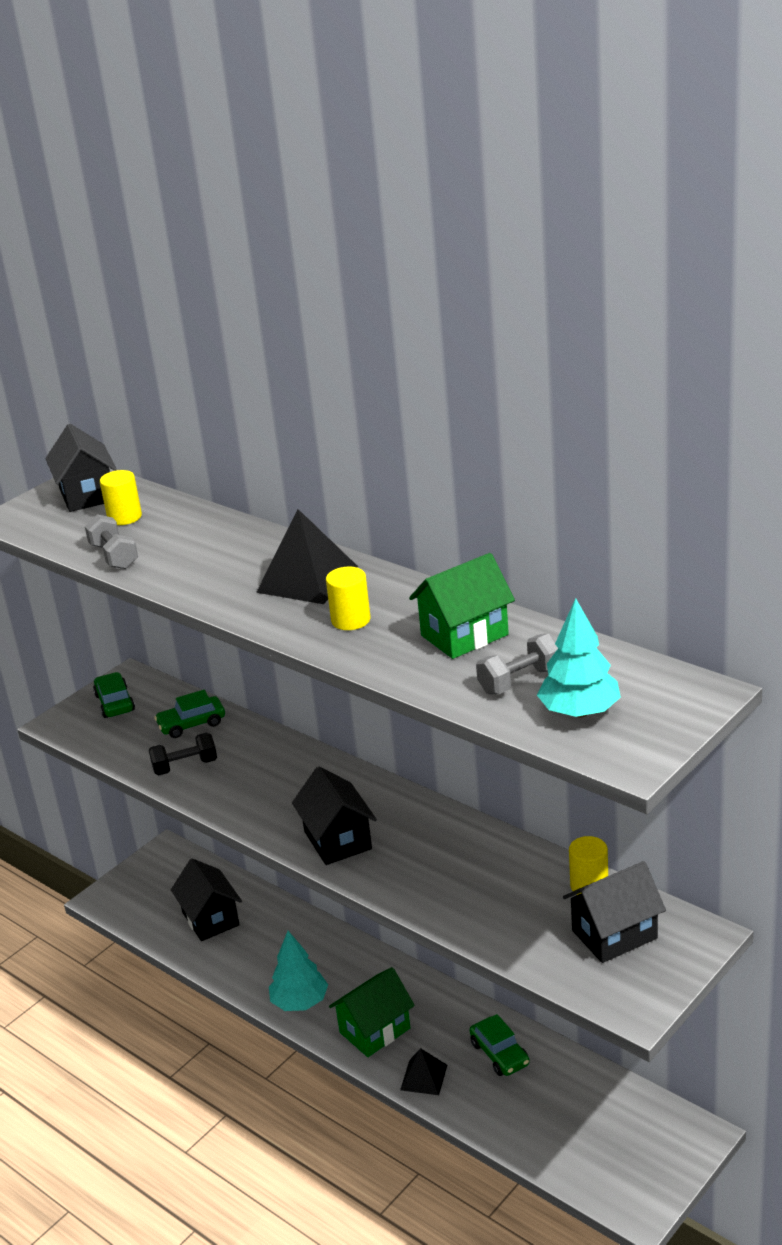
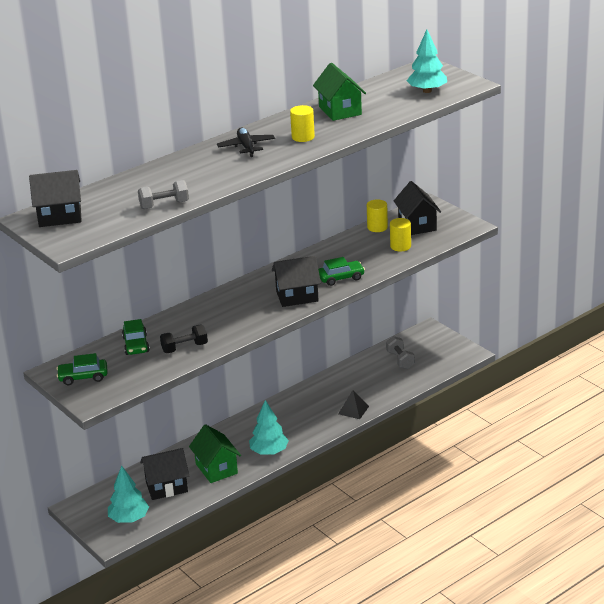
camera: 80 degrees left, 0 degrees up
yellow cylinder [100,470,142,525] -> yellow cylinder moved to [390,218,411,252]
black dumbbell [149,733,217,775] -> black dumbbell turned 75 degrees clockwise [160,325,208,353]
black pyramid [256,509,358,604] -> black plane [217,127,275,157]
green house [329,967,415,1057] -> green house moved to [189,424,241,483]
green car [470,1014,530,1076] -> green car moved to [318,257,365,286]
grey dumbbell [476,633,558,695] -> grey dumbbell moved to [386,336,415,369]
none -> turquoise tree [108,466,149,523]

